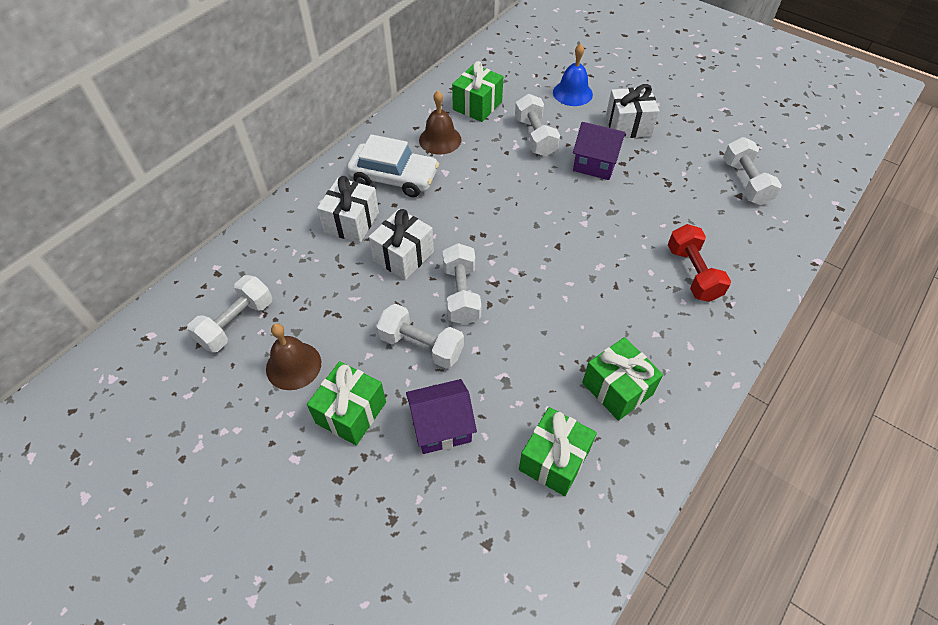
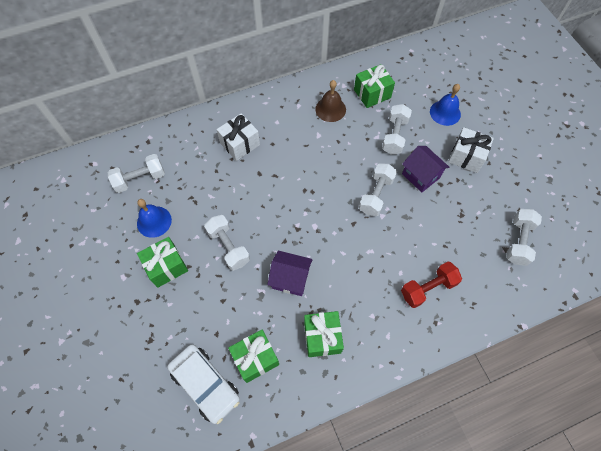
camera: 30 degrees right, 10 degrees up
brown bell [266,323,321,390] -> blue bell [137,199,172,238]
white car [347,134,439,197] -> white car moved to [168,344,240,424]
white gift [369,209,434,280] -> none
purple house [406,379,477,454] -> purple house moved to [267,251,312,296]
white dumbbell [443,243,481,325] -> white dumbbell moved to [359,163,397,216]
red dumbbell [668,224,731,302] -> red dumbbell turned 45 degrees clockwise [401,262,462,308]

